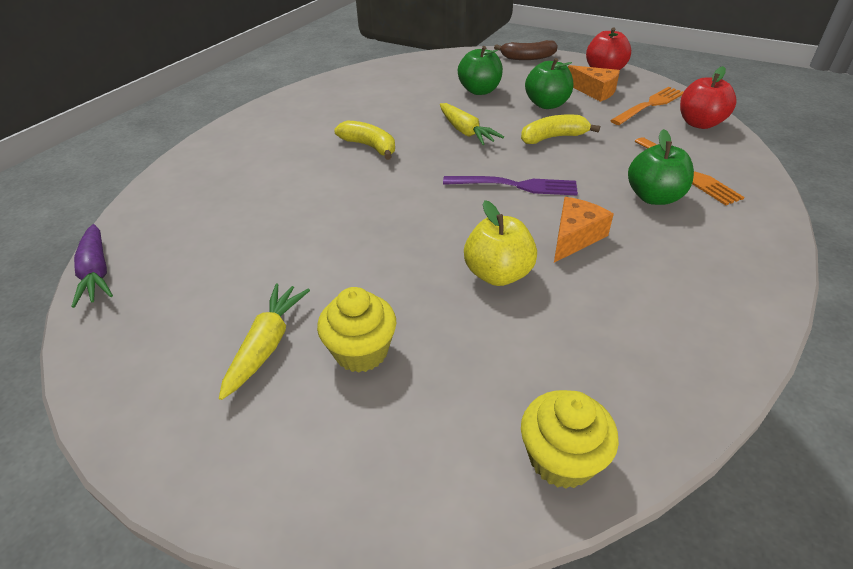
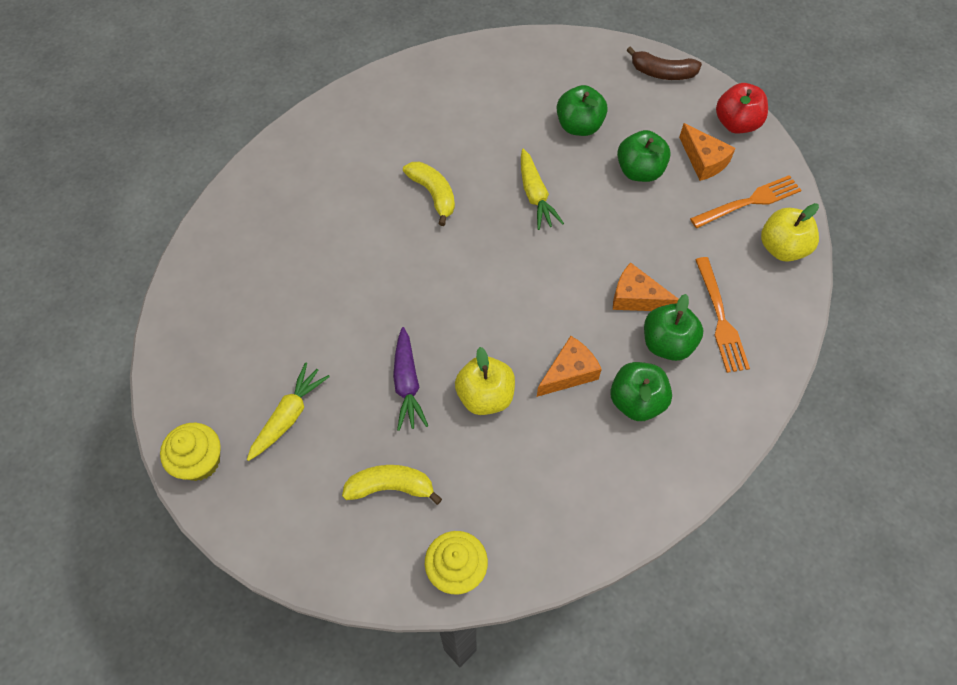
camera: 15 degrees right, 20 degrees up
purple carrot [71,224,113,308] -> purple carrot moved to [393,327,428,431]
yellow cupcake [317,287,396,373] -> yellow cupcake moved to [160,423,221,481]
purple fork [443,176,578,195] -> none
yellow banana [521,115,600,144] -> yellow banana moved to [342,465,442,505]
red apple [680,66,737,129] -> yellow apple [761,203,819,262]
none -> green apple [610,362,672,421]
none -> orange cheese [613,263,679,311]

